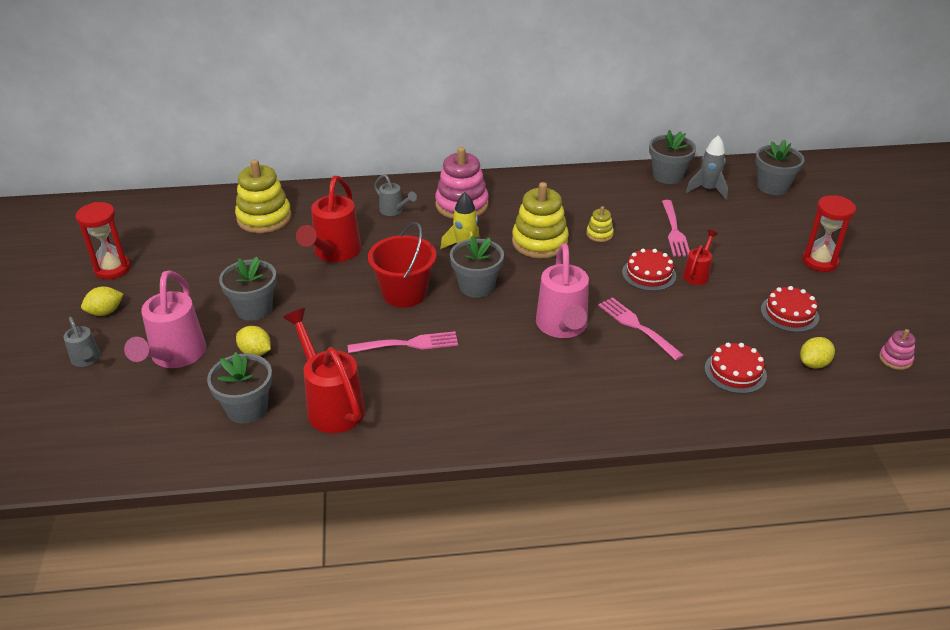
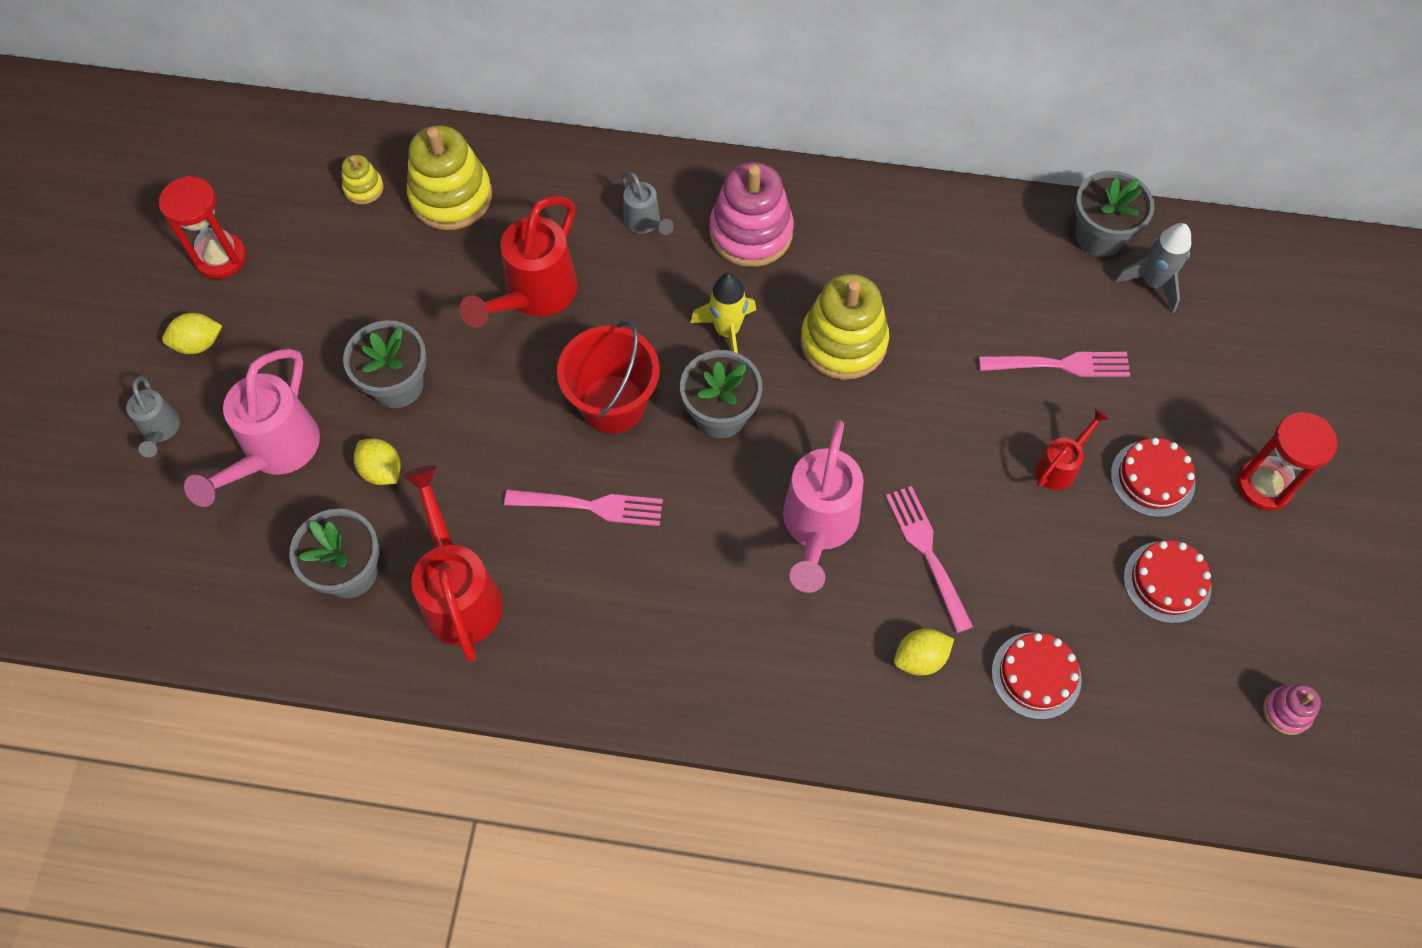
camera: 15 degrees right, 25 degrees up
yellow stacking toy [586,206,614,242] -> yellow stacking toy moved to [342,155,384,204]
red cake [622,249,676,291] -> red cake moved to [1111,438,1195,517]
pink fork [662,200,690,256] -> pink fork turned 105 degrees counterclockwise [979,352,1131,377]
grey flower pot [755,139,805,195] -> none
yellow lemon [800,337,835,369] -> yellow lemon moved to [894,629,954,676]

